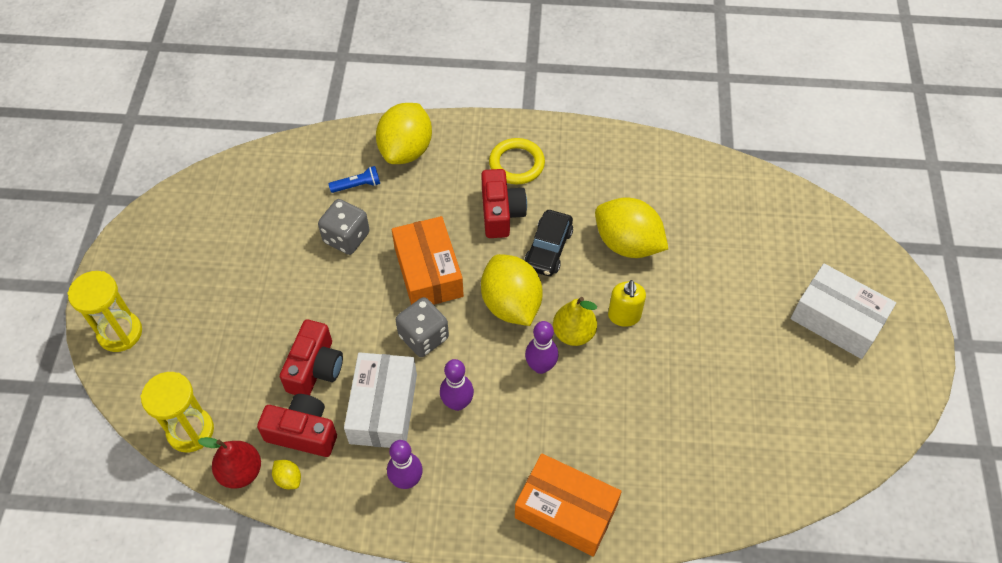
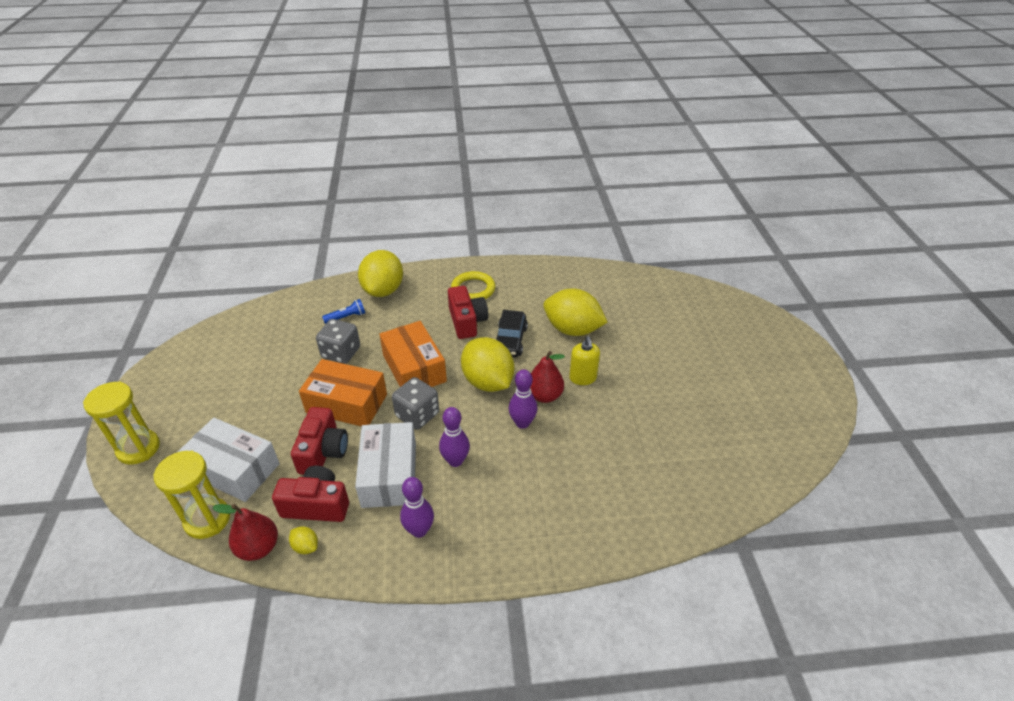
camera: 10 degrees left, 15 degrees down
orange box [515,453,622,557] -> orange box moved to [299,359,387,426]
yellow pear [553,297,597,346] -> red pear [530,351,565,403]
white box [791,264,896,359] -> white box moved to [178,418,280,502]

